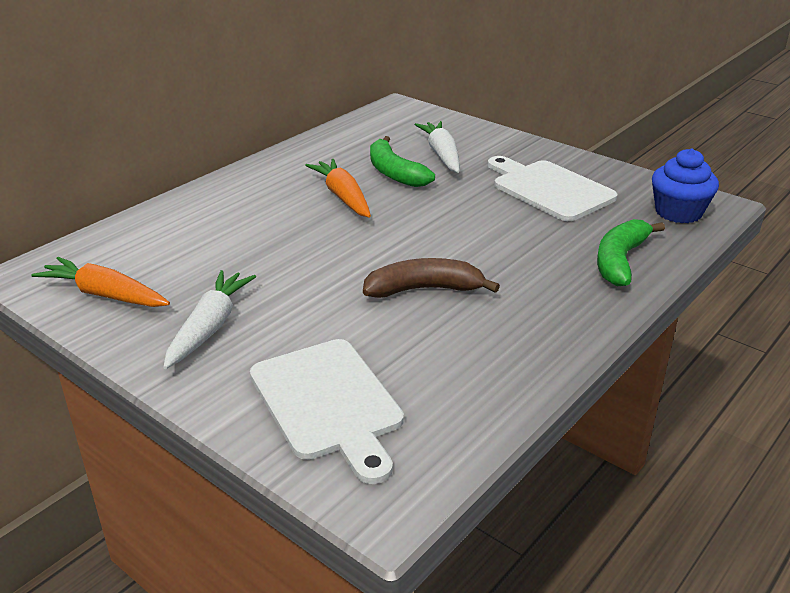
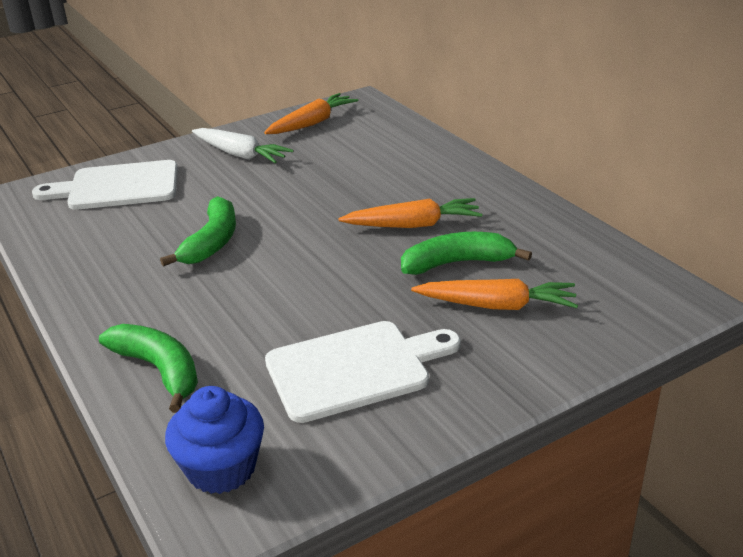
camera: 110 degrees right, 0 degrees up
brown banana [363,258,500,298] -> green banana [160,196,236,267]
white carrot [415,121,460,173] -> orange carrot [411,279,578,310]

